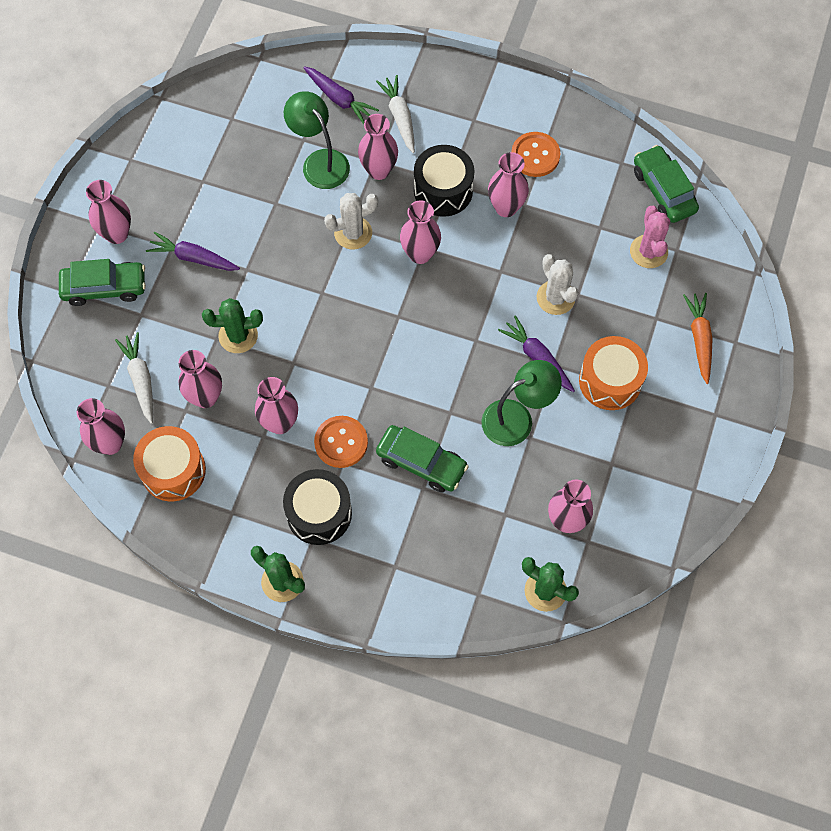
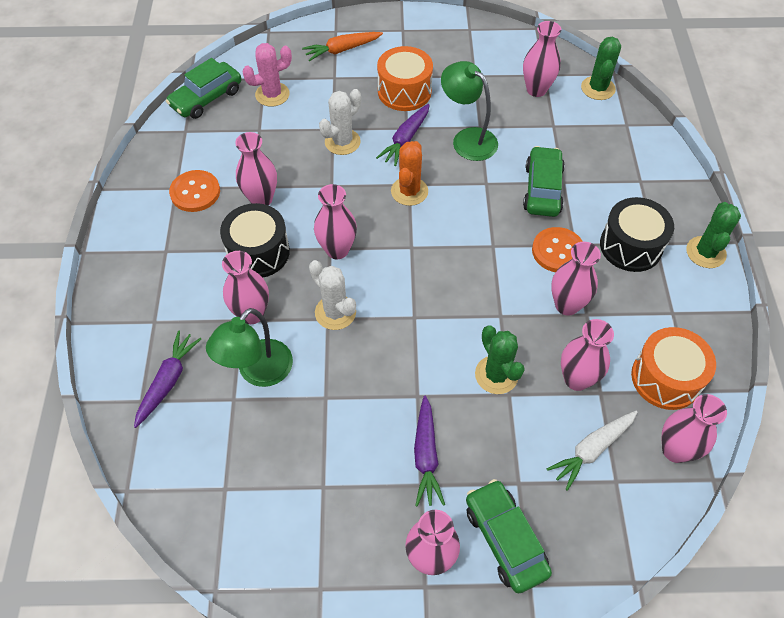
camera: 110 degrees left, 10 degrees down
white carrot [376,75,415,153] -> none
none -> orange cactus [391,141,428,206]

